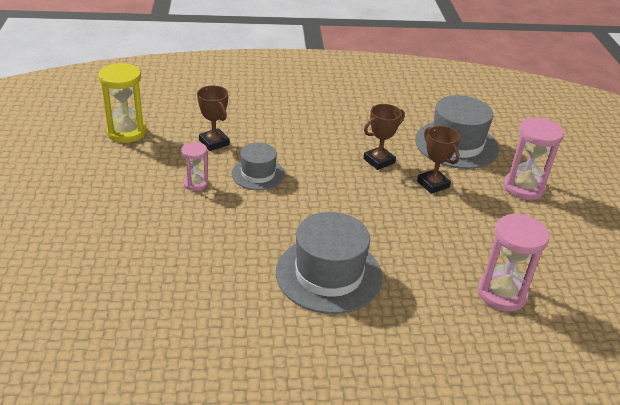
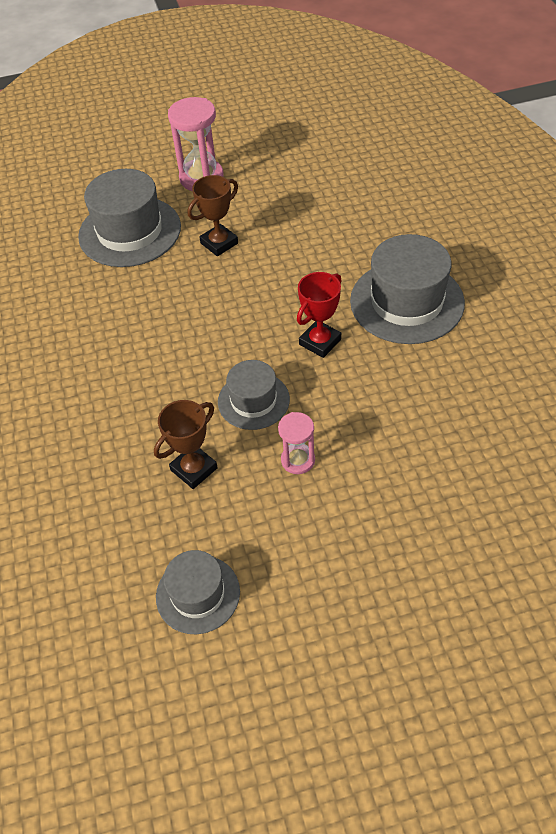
camera: 95 degrees left, 15 degrees up
yellow hourglass [98,63,147,143] -> grey hat [156,550,240,634]
brown trophy [363,104,405,170] -> none
pink hourglass [478,214,549,311] -> none
none -> red trophy [297,272,342,358]

